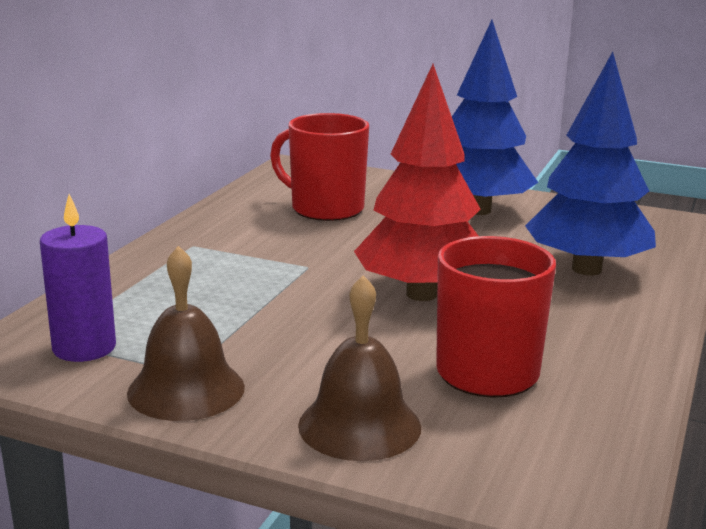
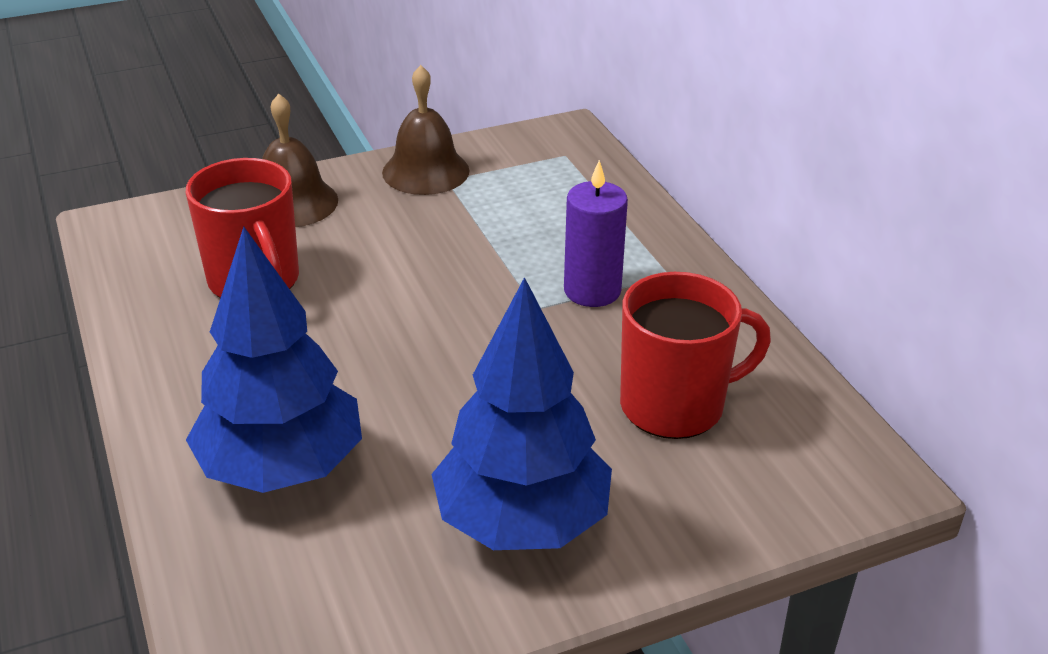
camera: 135 degrees right, 15 degrees up
purple candle [40,194,116,362] -> purple candle moved to [564,160,628,307]
red tree [354,64,481,301] -> none

